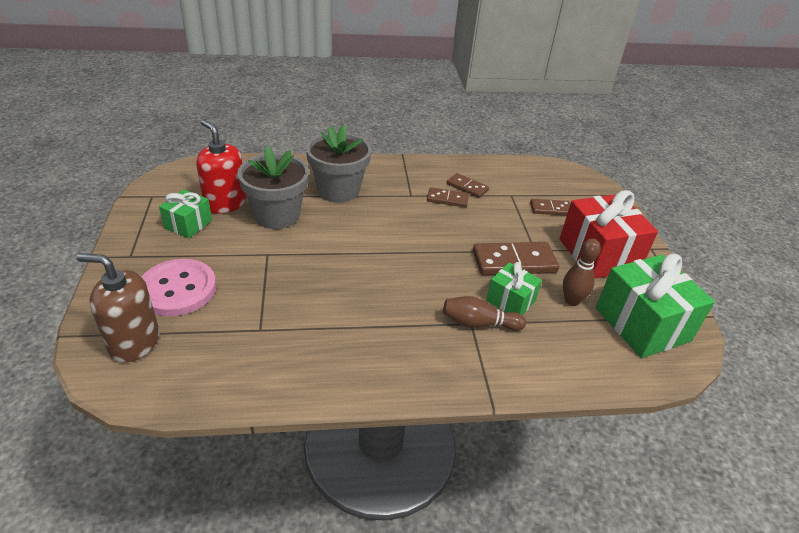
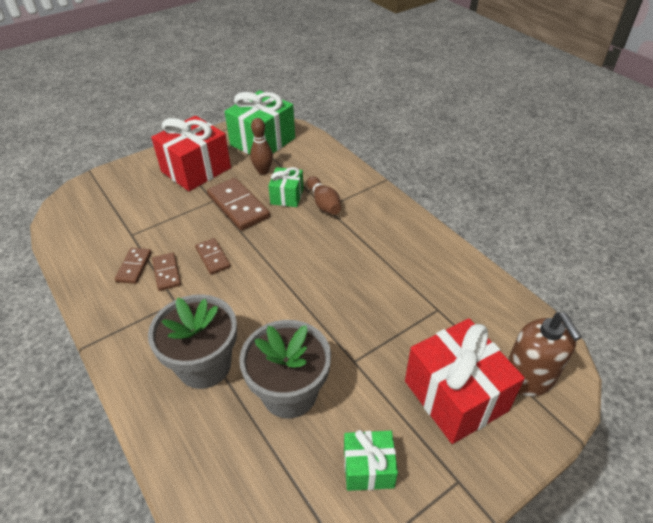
camera: 115 degrees left, 5 degrees up
pink button [142,259,216,316] -> red gift [405,318,525,444]
red soap dispenser [196,119,246,214] -> none
brown domino [530,199,571,216] -> brown domino moved to [195,238,231,275]

